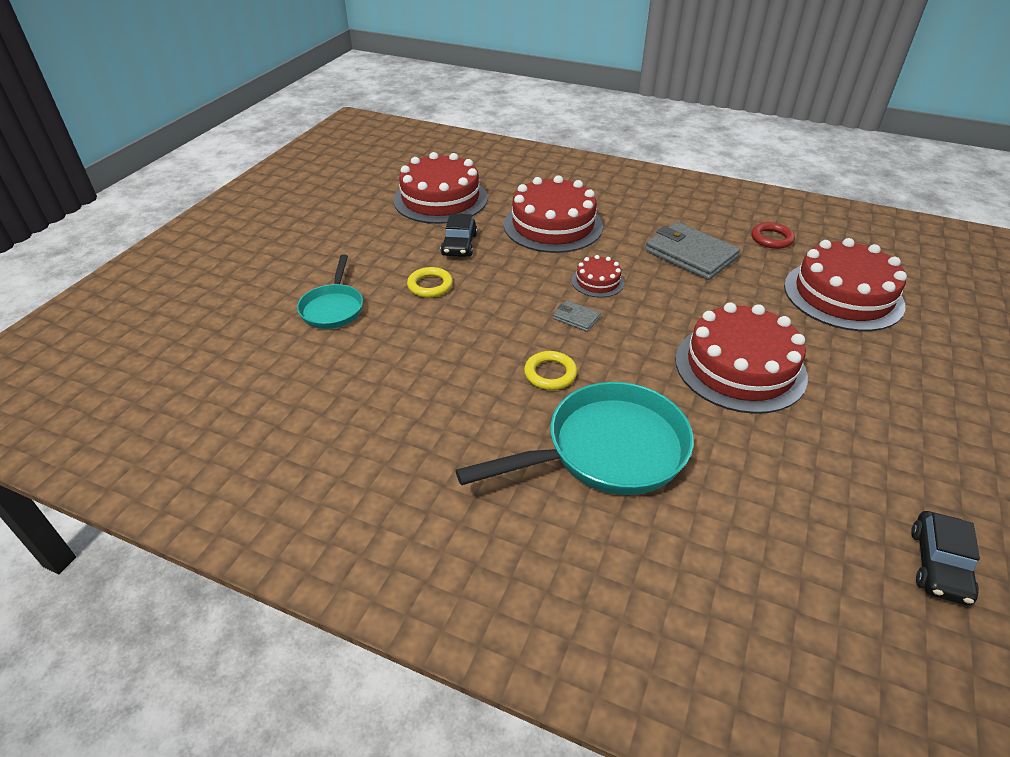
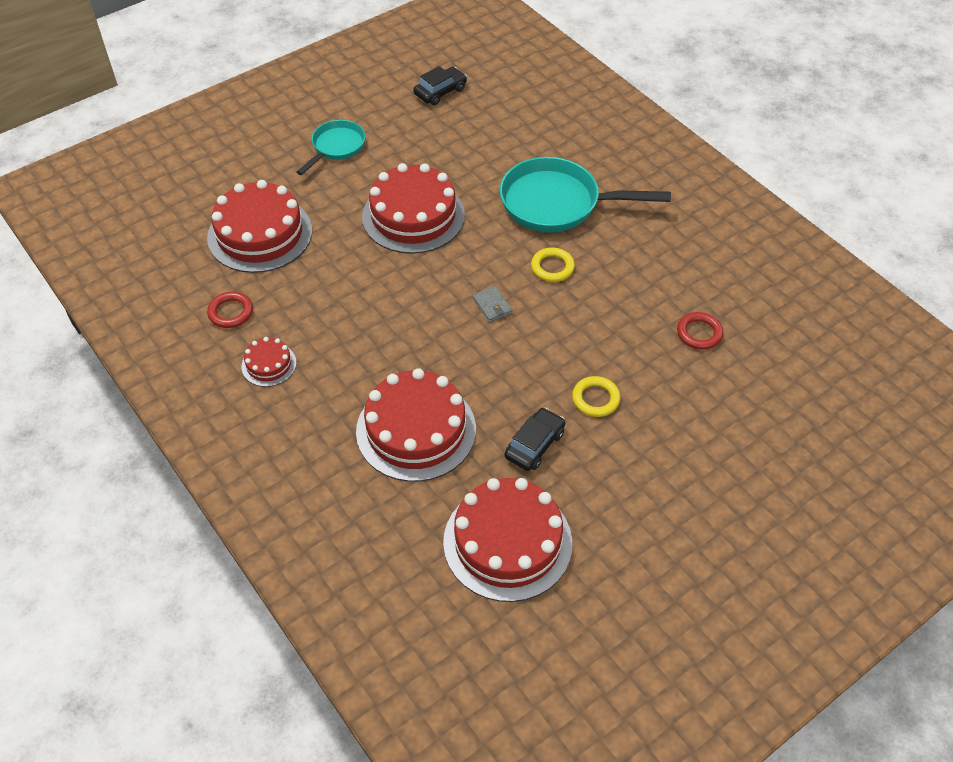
camera: 150 degrees left, 10 degrees up
turquoise pan [297,254,363,329] -> turquoise pan moved to [296,120,365,175]
red cake [572,255,624,298] -> red cake moved to [242,337,297,387]
grey wallet [645,222,740,280] -> none
none -> red ring [677,312,723,350]

